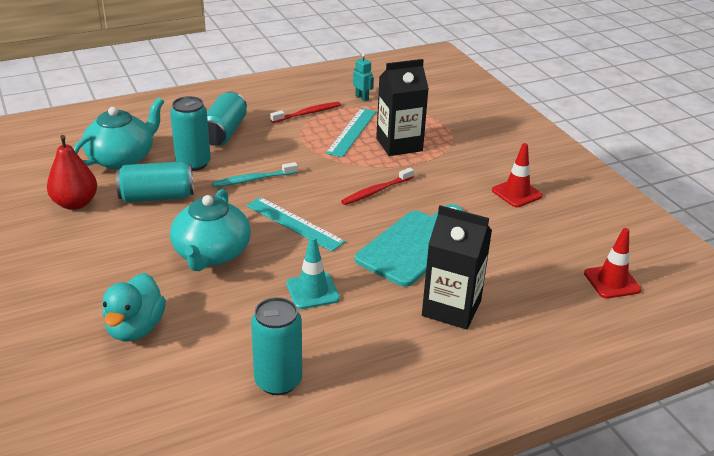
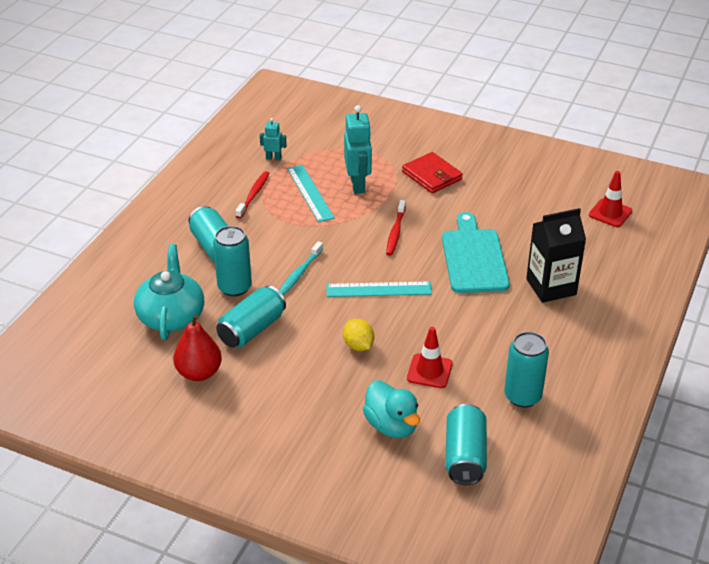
camera: 40 degrees left, 5 degrees up
turquoise teapot [170,189,251,271] -> yellow lemon [343,319,374,351]
turquoise traffic cone [286,236,340,309] -> none
black carton [376,59,429,156] -> turquoise robot [344,105,372,194]
red traffic cone [492,143,543,207] -> red traffic cone moved to [407,327,453,388]
none -> red wallet [402,152,463,193]
none -> turquoise can [445,404,487,485]

